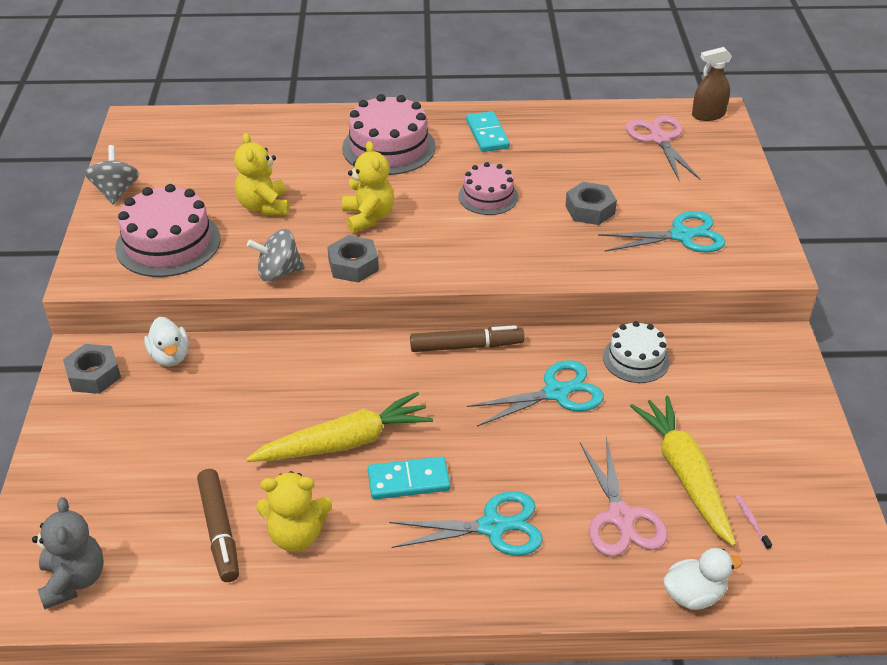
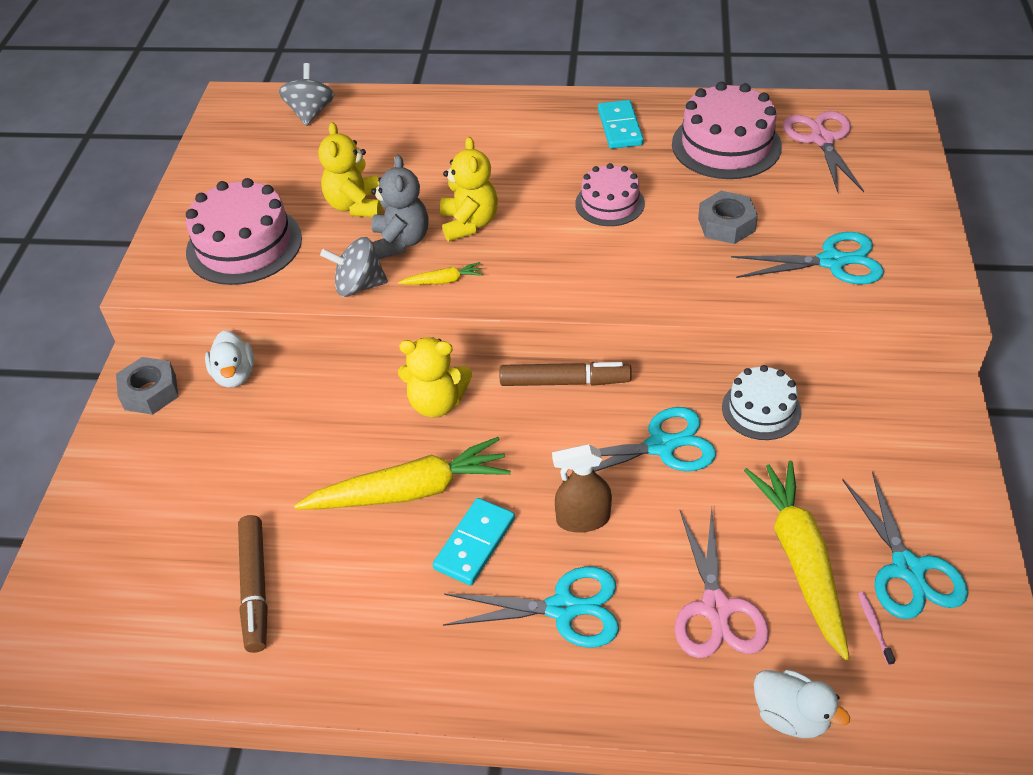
camera: 10 degrees right, 5 degrees up
grey teddy bear [32,497,104,609] -> grey teddy bear moved to [371,155,429,259]
grey spinning top [85,145,139,204] -> grey spinning top moved to [279,63,334,126]
yellow teddy bear [256,471,332,551] -> yellow teddy bear moved to [398,337,472,418]
grey nut [327,235,379,283] -> yellow carrot [398,262,483,285]
pink cake [342,94,436,175] -> pink cake moved to [672,82,782,179]
turquoise domino [368,456,450,500] -> turquoise domino turned 60 degrees counterclockwise [433,498,515,586]
white duck [663,548,742,610] -> white duck turned 45 degrees clockwise [754,670,850,738]
brown spray bottle [692,47,732,121] -> brown spray bottle moved to [552,444,612,533]
none -> turquoise scissors [842,471,968,619]

